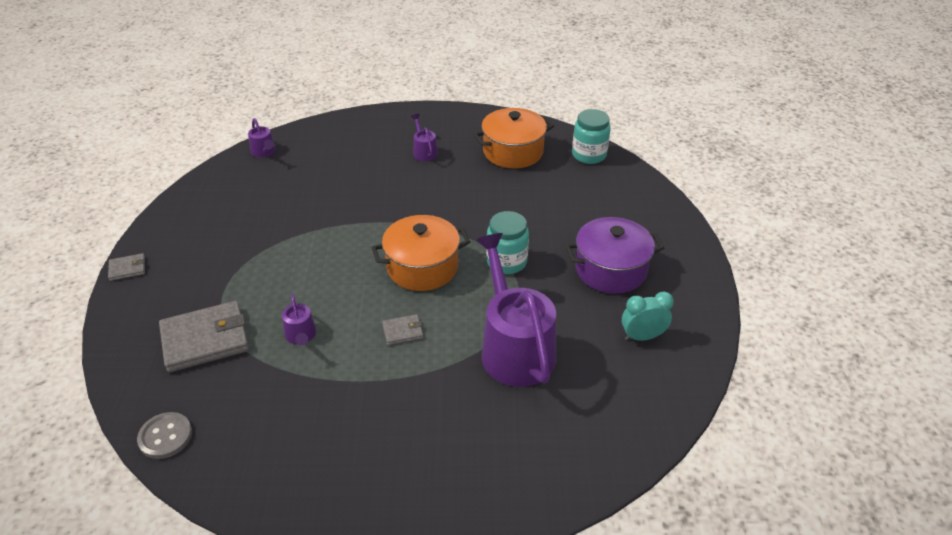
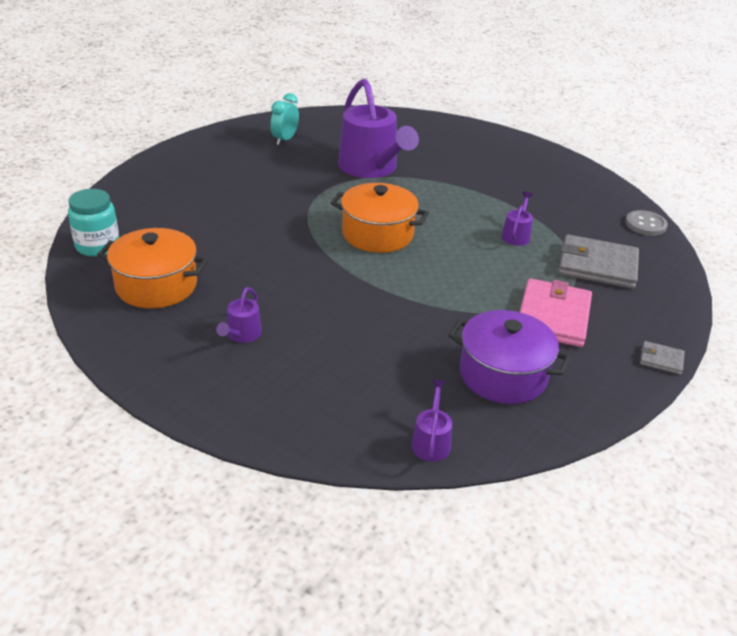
camera: 145 degrees left, 5 degrees down
grey wallet [382,314,424,345] -> none
purple watering can [476,233,556,387] -> purple watering can turned 45 degrees counterclockwise [338,79,419,178]
turquoise jar [486,211,529,274] -> none
purple pot [565,217,664,294] -> purple pot moved to [448,310,571,404]
turquoise clock [622,291,674,341] -> turquoise clock turned 90 degrees clockwise [270,93,299,145]
none -> pink wallet [520,278,592,347]

